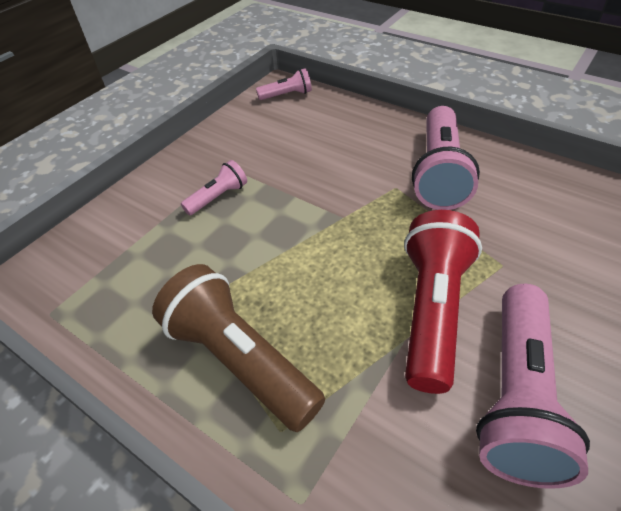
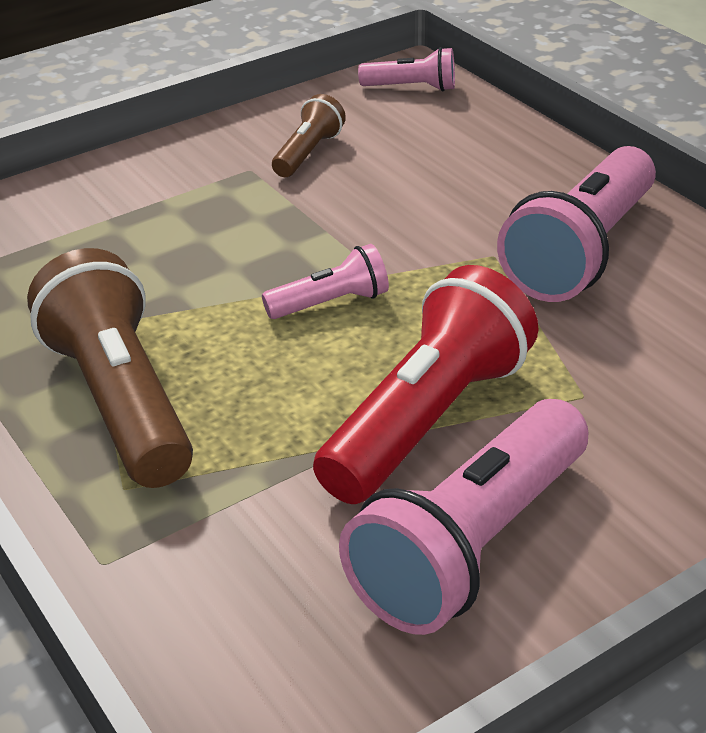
camera: 20 degrees right, 10 degrees down
pink flashlight [181,160,247,215] -> pink flashlight moved to [262,244,389,319]
none -> brown flashlight [272,94,346,177]

